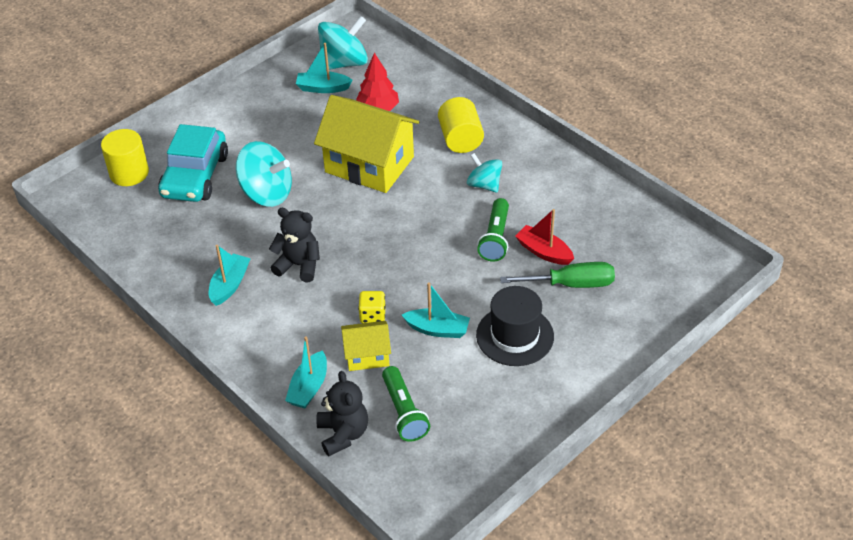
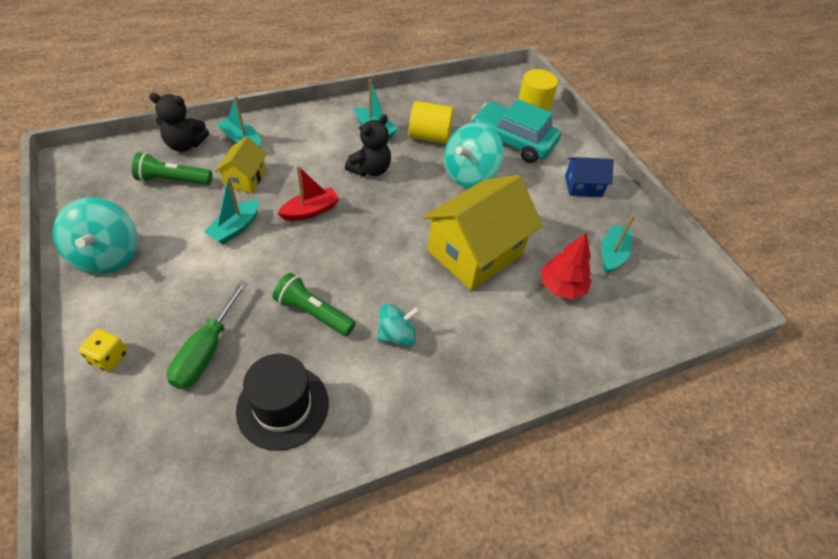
camera: 105 degrees right, 5 degrees up
turquoise spinning top [318,16,368,70] -> turquoise spinning top moved to [53,197,138,274]
yellow dice [358,291,386,323] -> yellow dice moved to [79,329,127,372]
yellow cylinder [438,97,484,153] -> yellow cylinder moved to [409,101,453,144]
black hat [476,286,554,366] -> black hat moved to [236,354,329,451]
red boat [515,209,574,265] -> red boat moved to [277,166,339,221]
none -> blue house [565,157,614,197]

